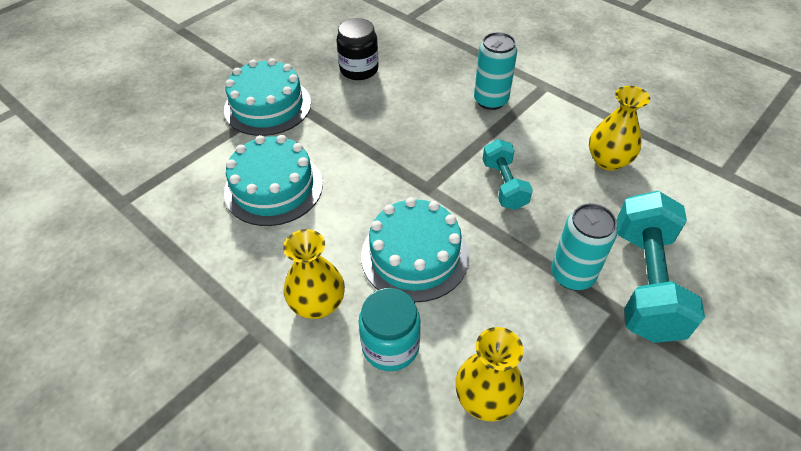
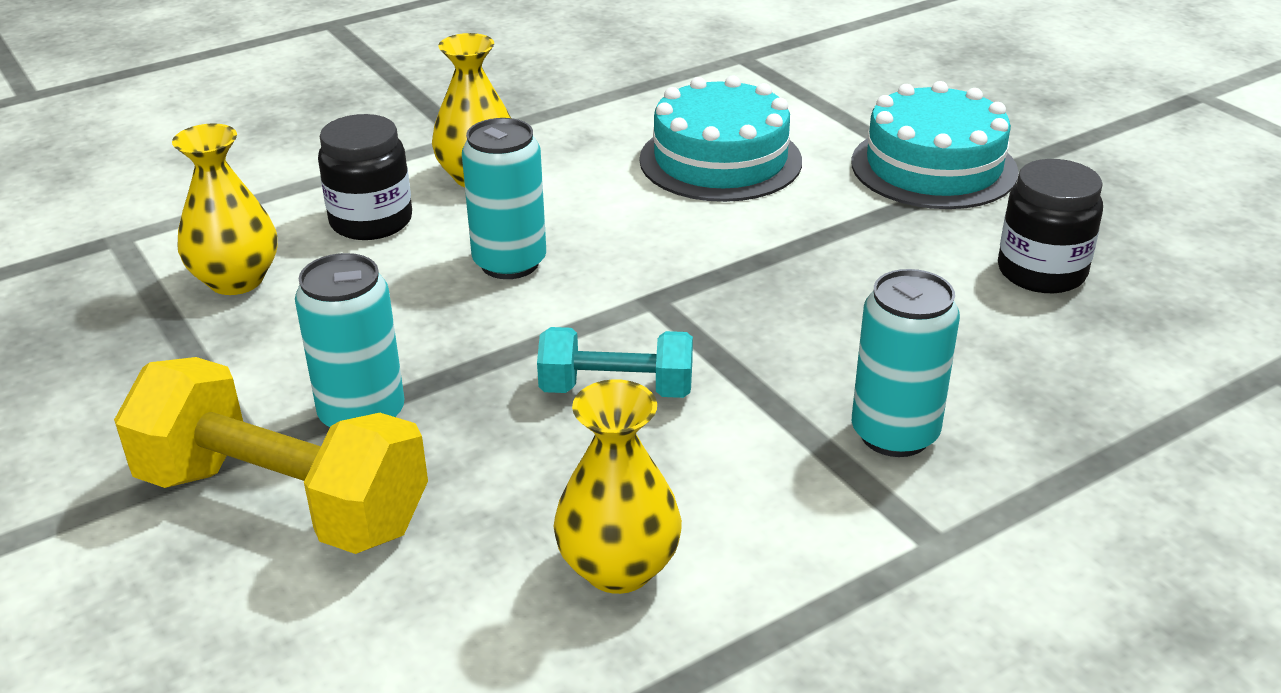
camera: 105 degrees right, 15 degrees down
turquoise jar [359,288,421,371] -> black jar [318,114,412,240]
turquoise cake [361,197,469,302] -> turquoise can [462,118,546,279]
turquoise dumbbell [616,191,705,343] -> yellow dumbbell [114,357,428,554]

